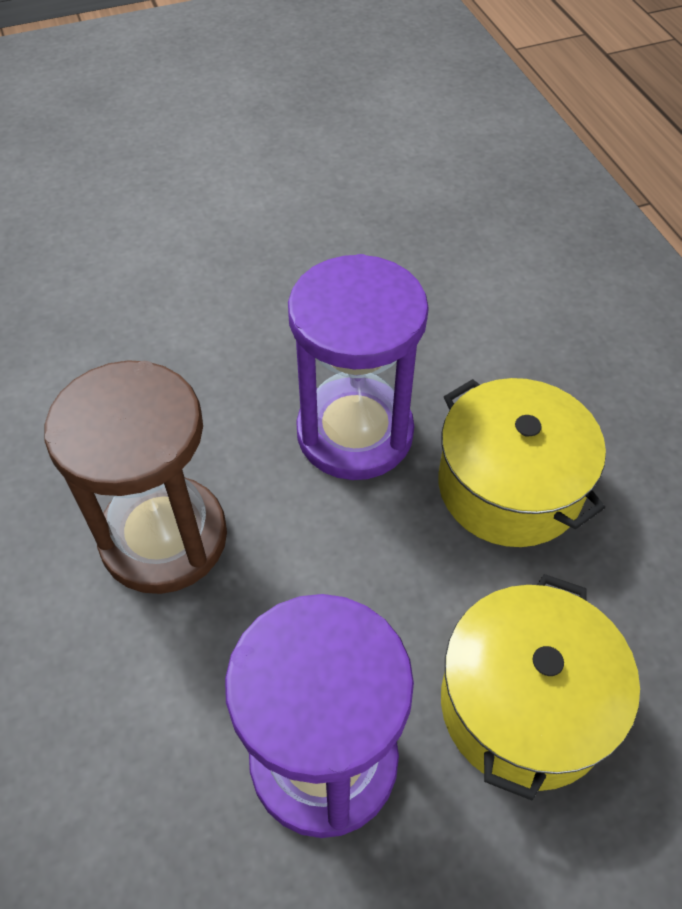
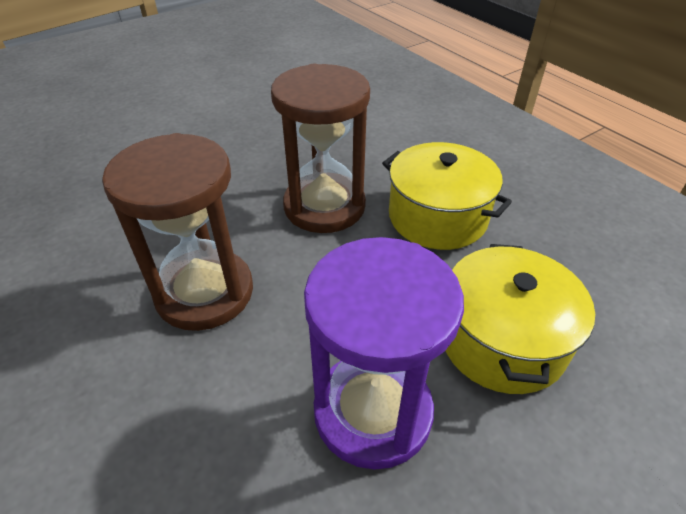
camera: 15 degrees left, 10 degrees down
purple hourglass [288,254,429,480] -> brown hourglass [271,64,370,233]

